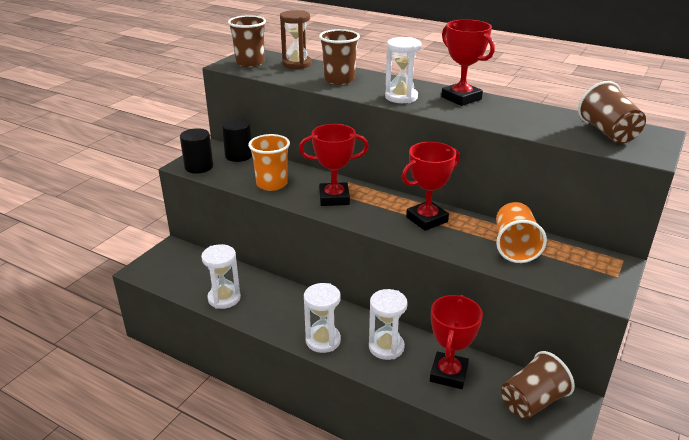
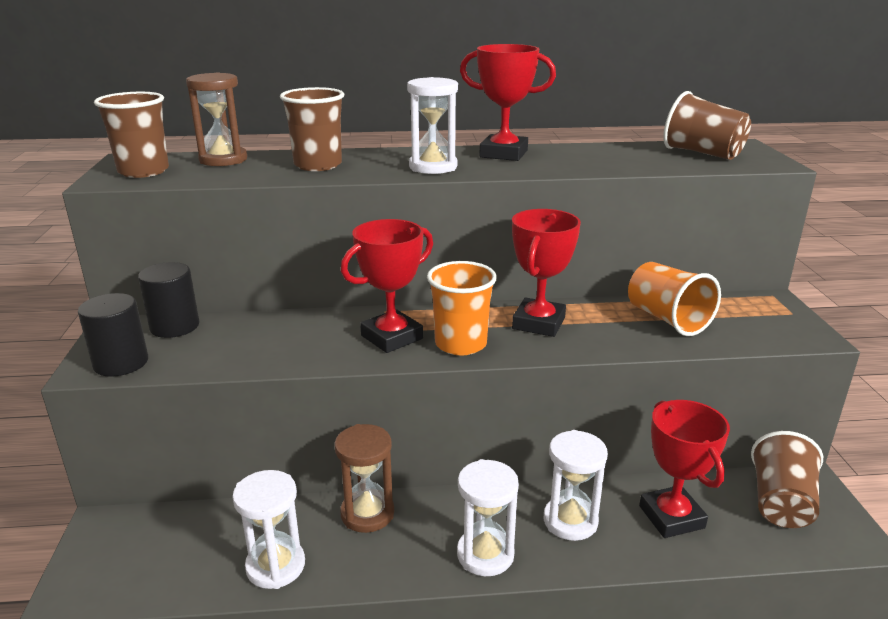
camera: 35 degrees left, 5 degrees down
orange cup [248,134,290,191] -> orange cup moved to [427,261,497,355]
none -> brown hourglass [334,424,394,533]

